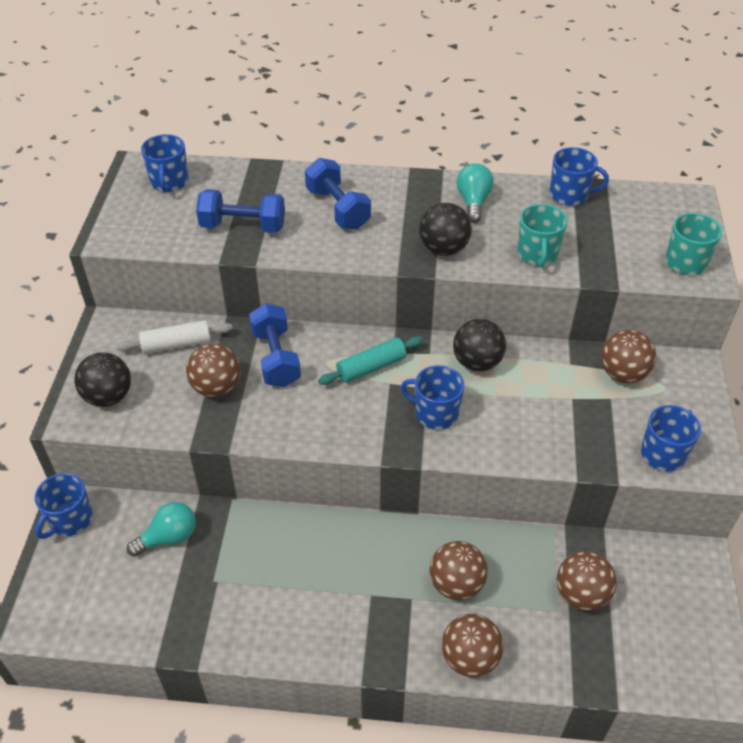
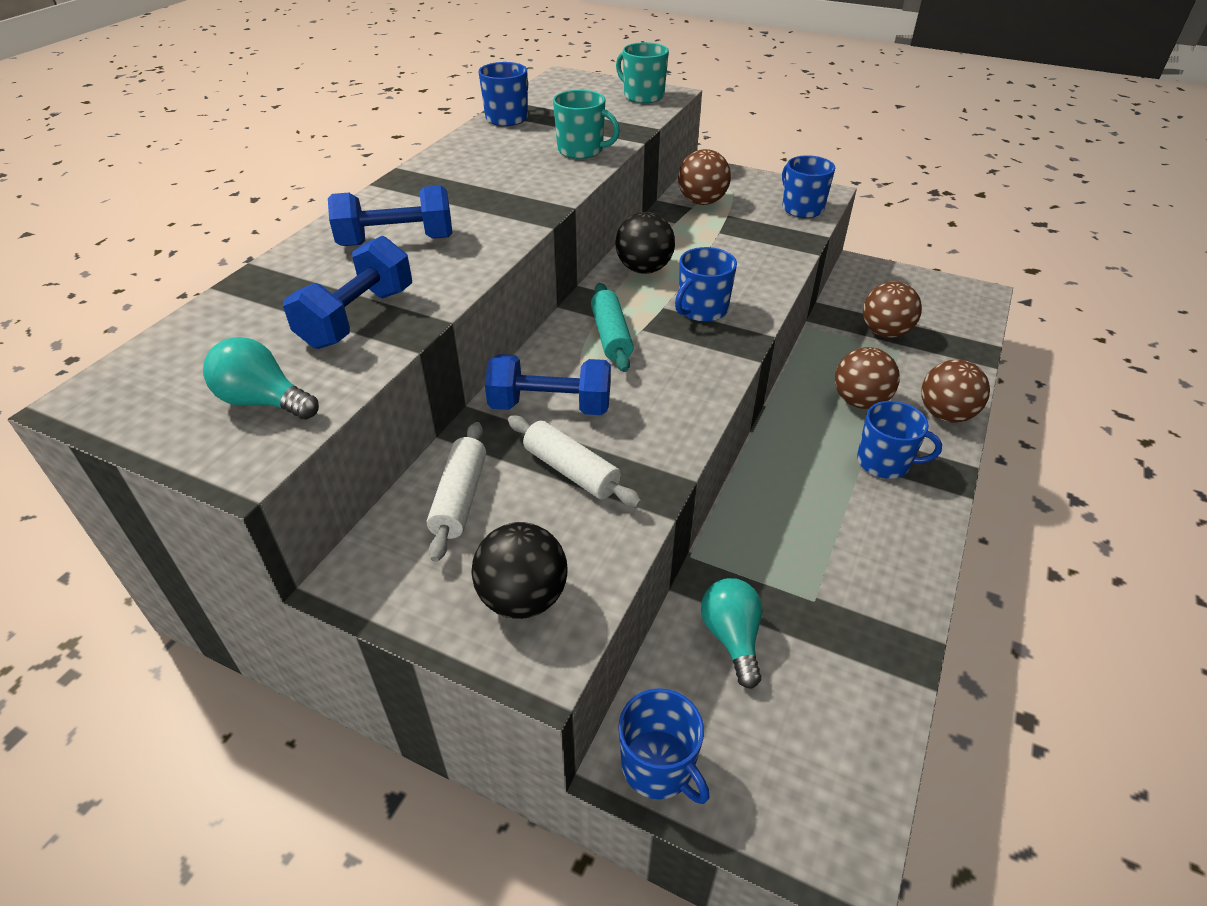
camera: 70 degrees left, 5 degrees down
blue mug [141,134,188,192] -> blue mug moved to [857,401,942,479]
brown ball [186,343,241,397] -> white rolling pin [508,416,642,507]
black ball [419,203,472,256] -> none
turquoise light bulb [456,163,494,223] -> turquoise light bulb moved to [203,337,319,420]

